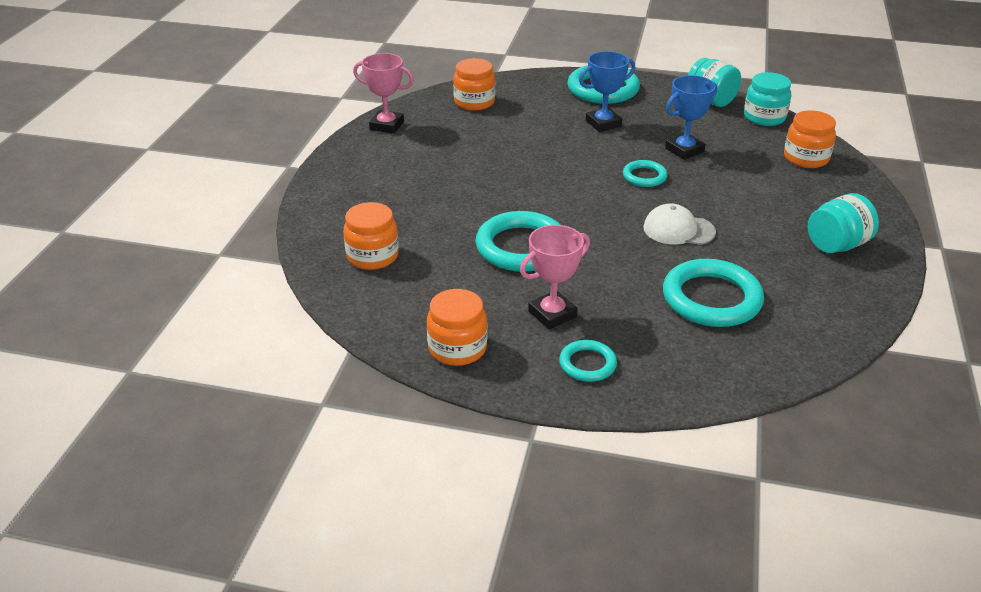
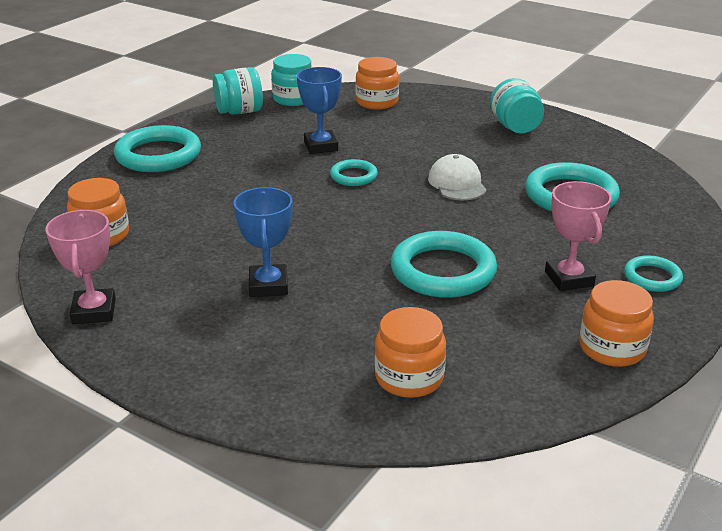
camera: 70 degrees left, 5 degrees down
pink trophy [353,53,414,134] -> pink trophy turned 45 degrees counterclockwise [45,210,116,324]
blue trophy [579,51,636,132] -> blue trophy moved to [233,187,293,297]
white cap [643,203,716,245] -> white cap turned 135 degrees clockwise [428,154,487,200]

